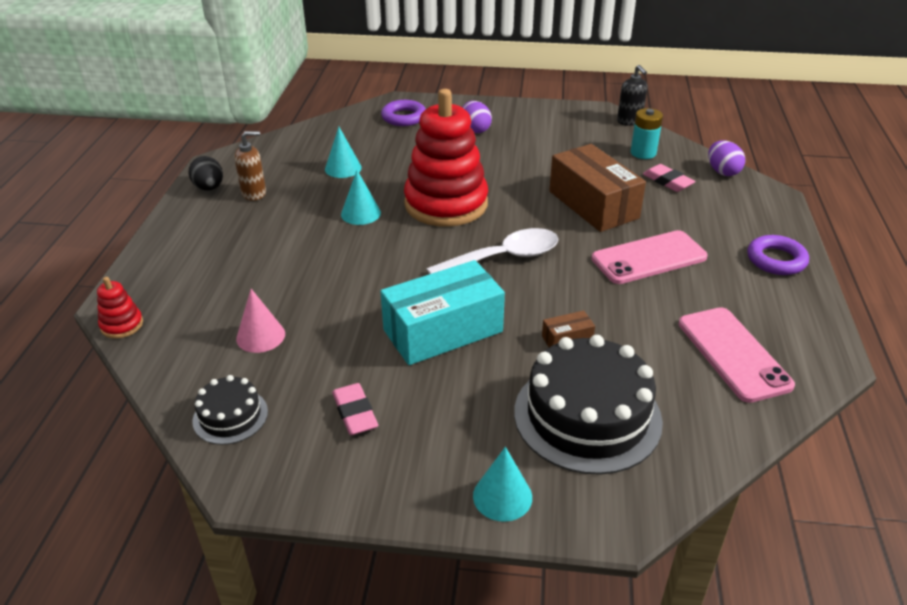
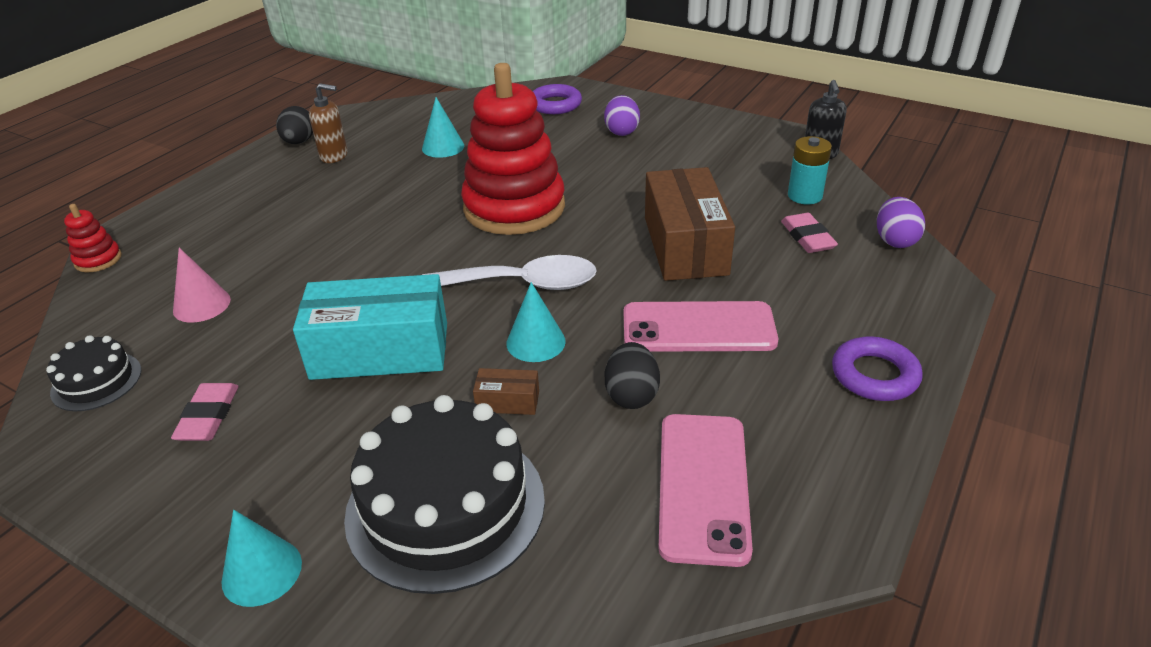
camera: 25 degrees right, 0 degrees up
turquoise cone [341,170,381,225] -> turquoise cone moved to [506,282,566,362]
none -> black egg [605,342,660,409]

